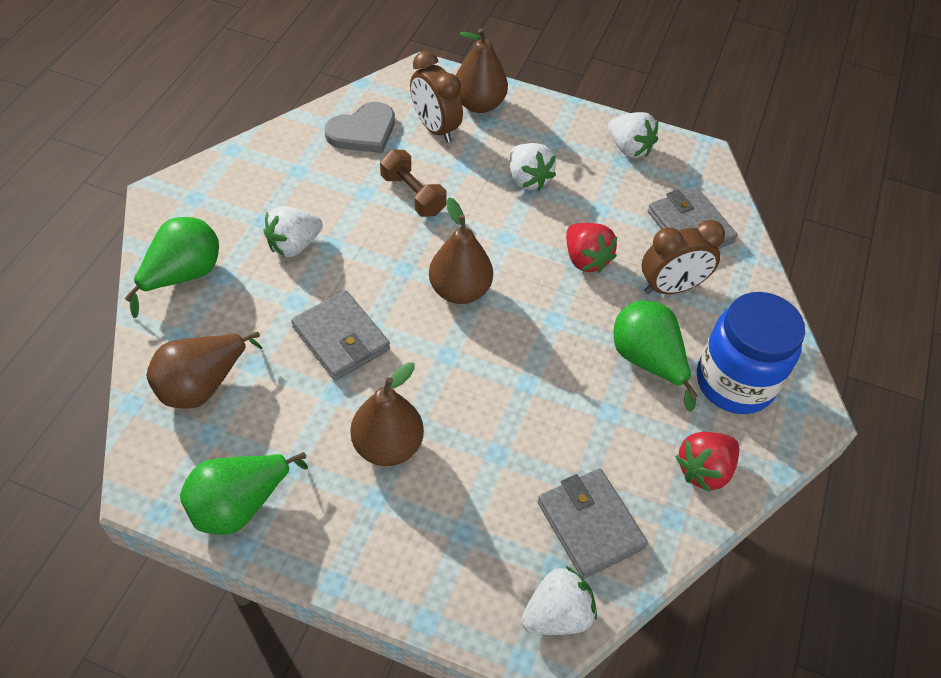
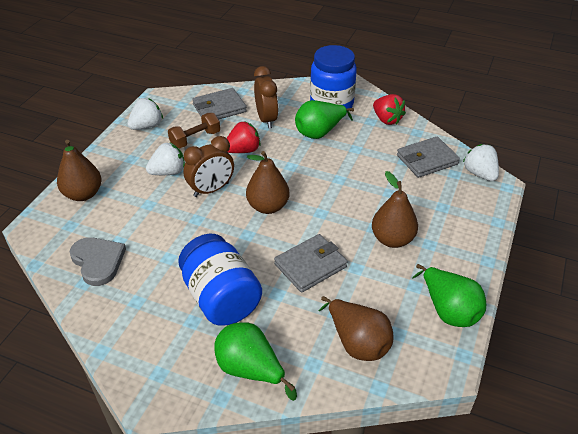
camera: 85 degrees left, 10 degrees down
white strawberry [264,206,323,257] -> blue jar [178,234,262,326]
brown dumbbell [380,150,447,217] -> brown dumbbell moved to [168,113,220,148]
brown clock [410,51,463,143] -> brown clock moved to [184,136,234,197]

